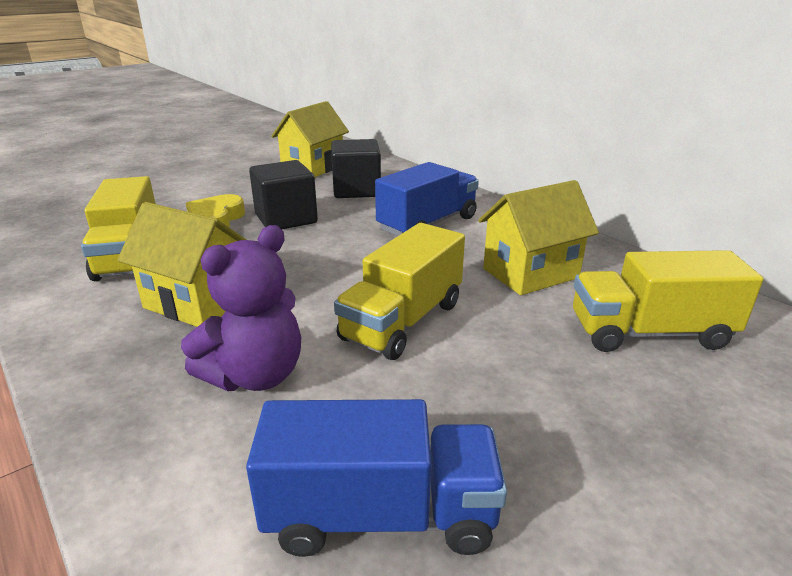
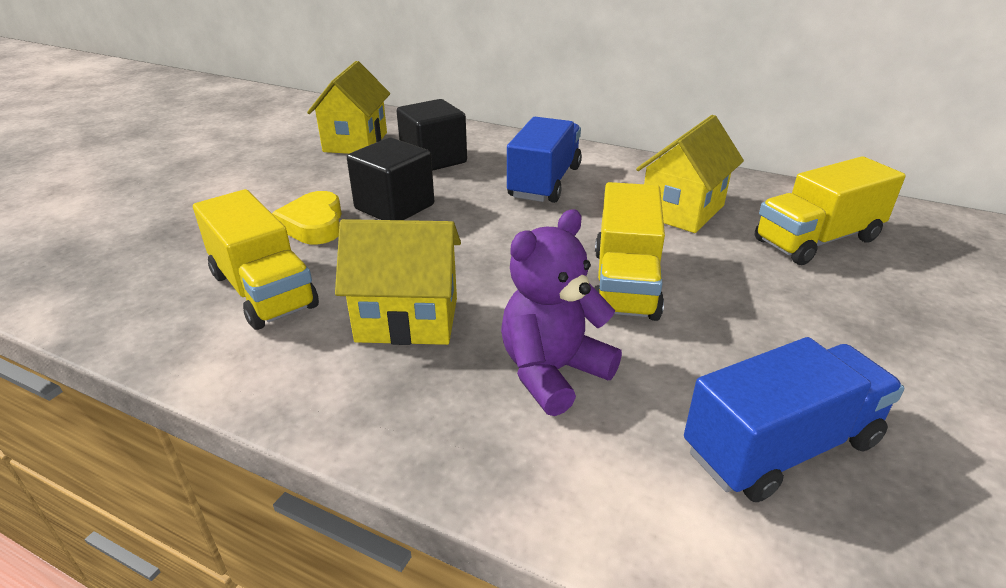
camera: 25 degrees left, 5 degrees up
purple teddy bear [181,225,301,391] -> purple teddy bear turned 150 degrees counterclockwise [501,209,622,416]

